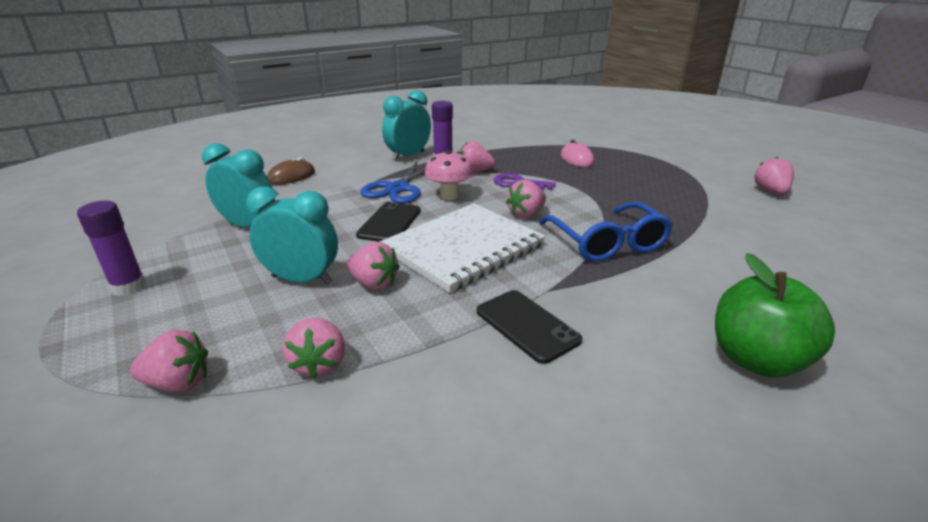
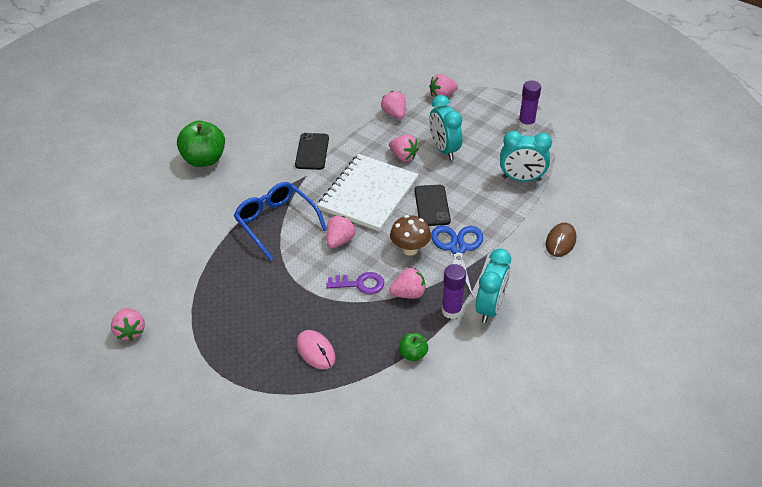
camera: 160 degrees right, 15 degrees up
turquoise clock [246,186,338,285] -> turquoise clock turned 75 degrees clockwise [429,95,462,160]
pink strawberry [347,242,400,290] -> pink strawberry turned 150 degrees counterclockwise [389,135,419,162]
pink mushroom [425,150,473,200] -> brown mushroom [390,215,431,256]
black phone [477,290,582,364] -> black phone turned 60 degrees clockwise [295,133,329,170]
none -> green apple [399,333,428,361]

